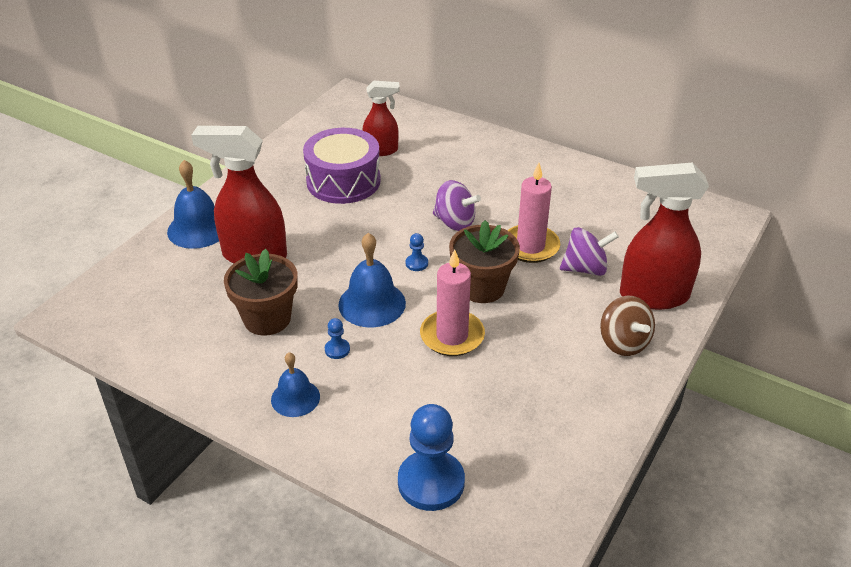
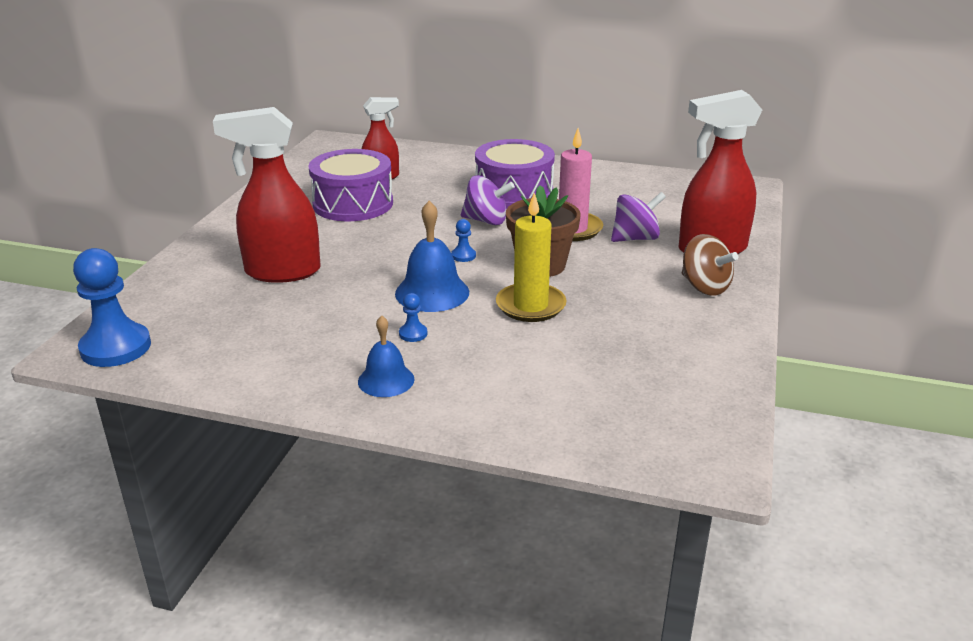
camera: 15 degrees left, 10 degrees down
blue bell [167,160,219,249] -> none
brown flower pot [224,249,298,336] -> none
blue pawn [398,404,465,511] -> blue pawn moved to [73,248,151,367]
pink candle [420,249,485,356] -> yellow candle [496,193,567,322]
none -> purple drum [475,139,555,209]

